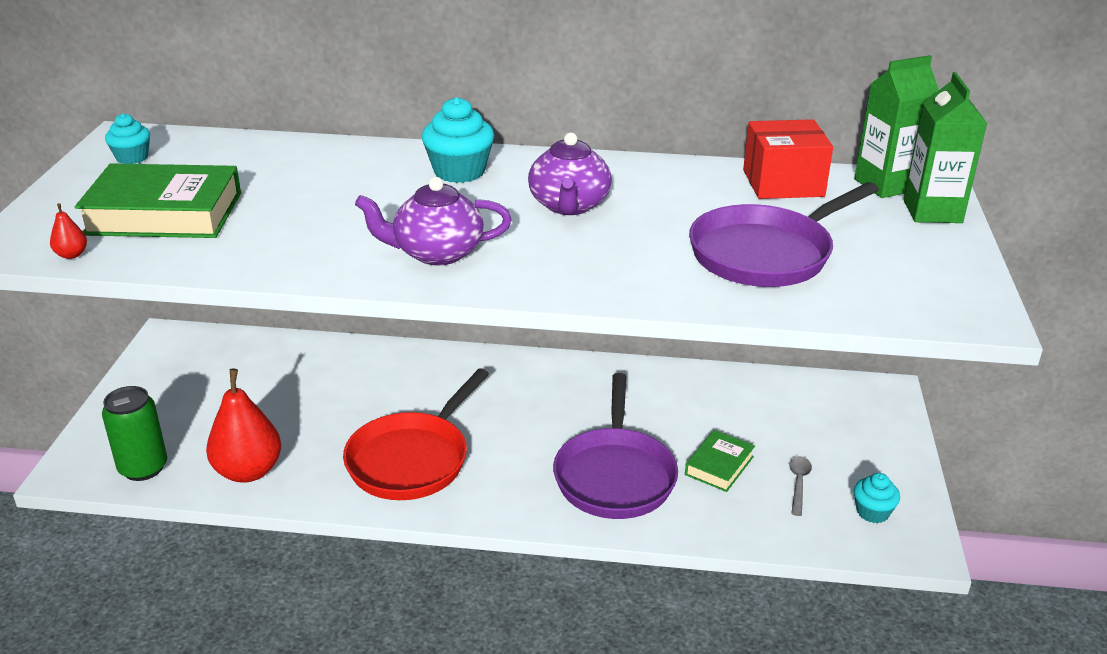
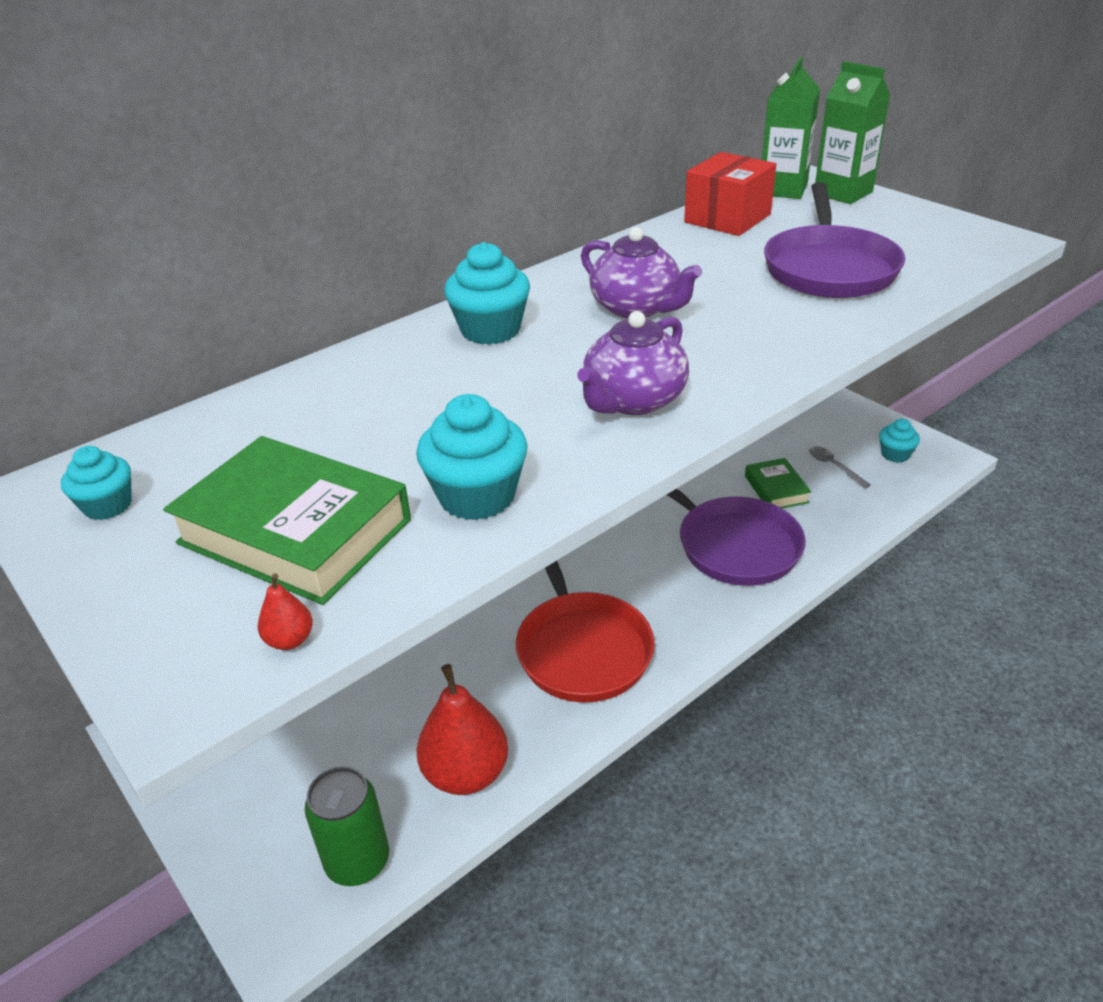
camera: 45 degrees left, 5 degrees up
green book [75,163,241,238] -> green book turned 75 degrees clockwise [163,436,411,605]
none -> turquoise cupcake [416,394,528,520]

